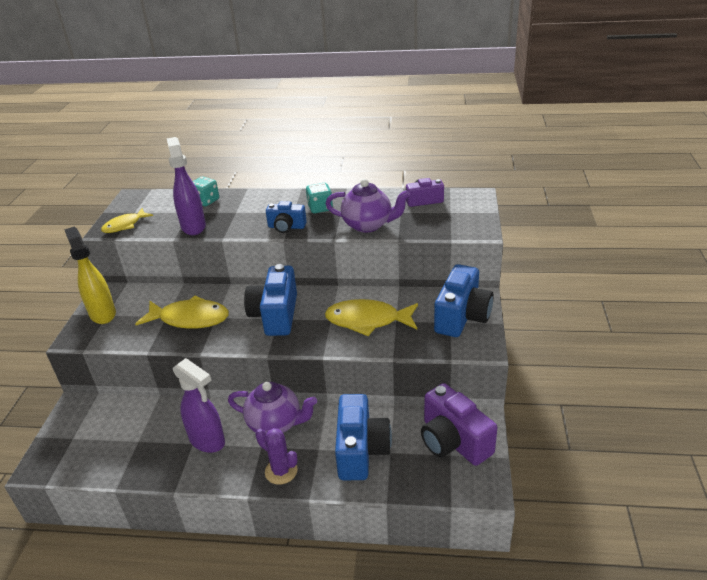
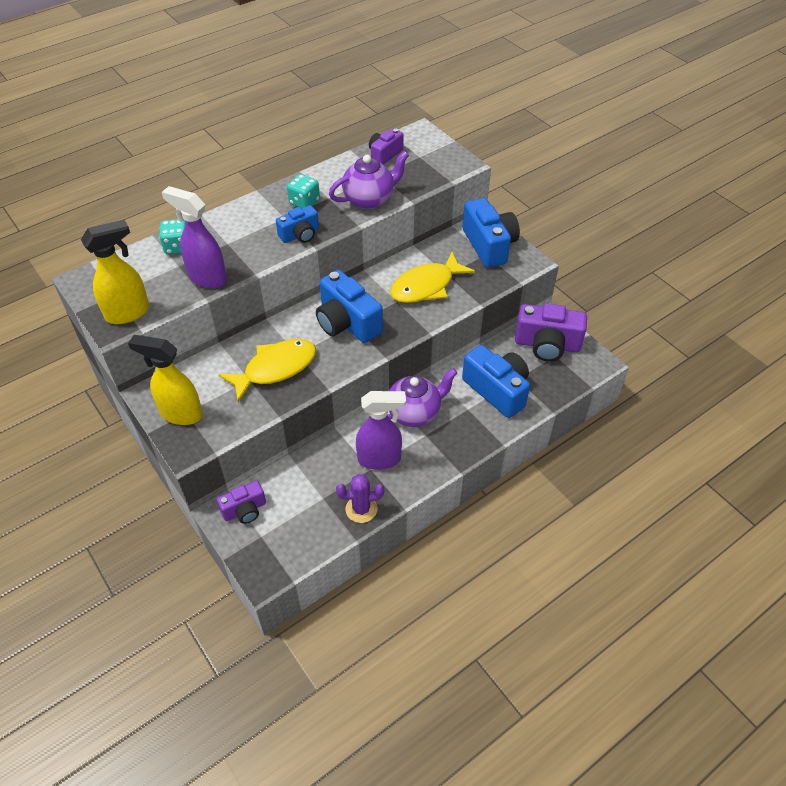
camera: 45 degrees left, 15 degrees up
yellow fish [101,208,153,233] -> yellow spray bottle [81,220,150,324]
purple cactus [256,428,297,485] -> purple cactus moved to [336,474,384,523]
none -> purple camera [217,481,266,524]

